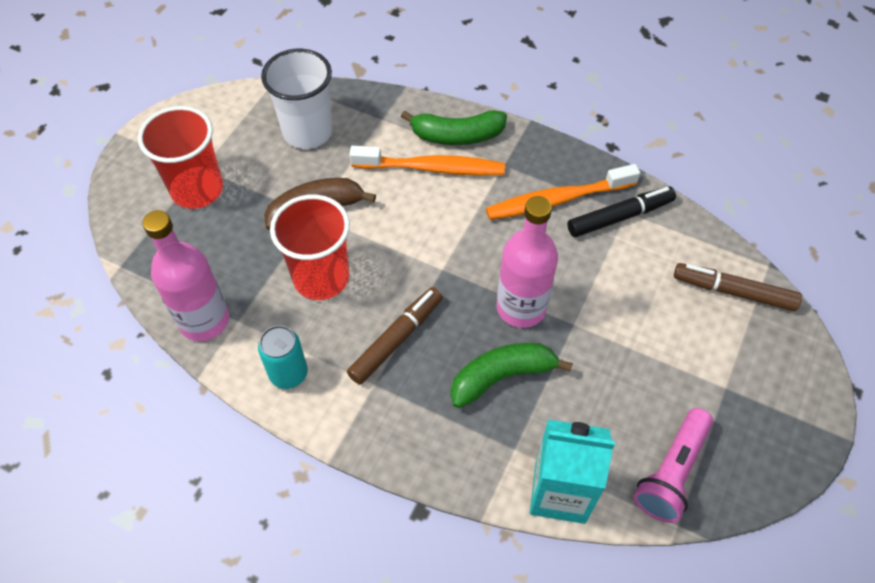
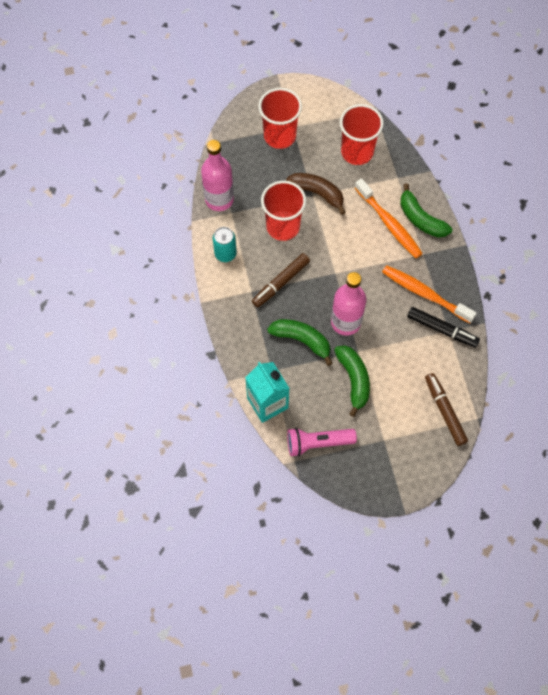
camera: 50 degrees right, 10 degrees up
white cup [261,49,333,149] -> red cup [340,104,384,165]
brown marker [347,287,443,385] -> brown marker turned 135 degrees clockwise [252,253,310,308]
none -> green banana [334,345,370,417]

